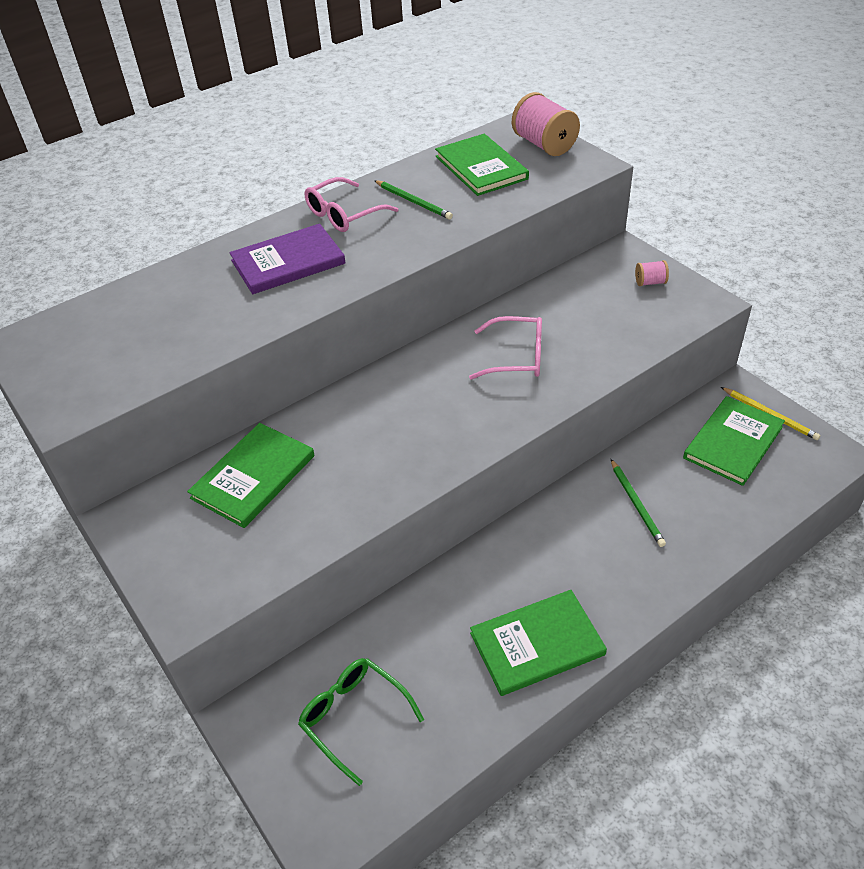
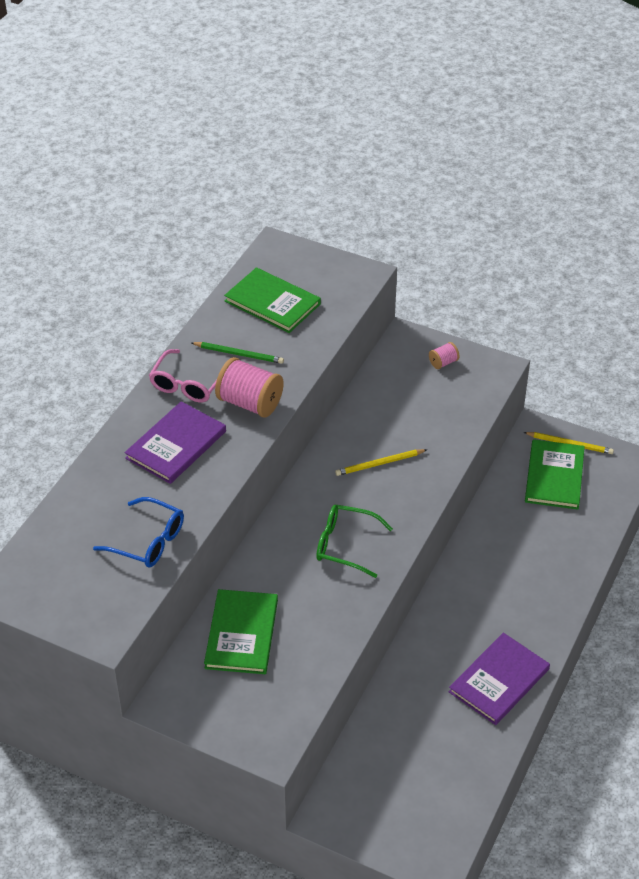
camera: 30 degrees left, 0 degrees up
green glasses [298,658,424,786] -> green glasses moved to [316,505,393,578]
pink glasses [469,316,542,380] -> yellow pencil [335,449,427,476]
green book [470,590,607,696] -> purple book [449,633,550,725]
pink spool [512,92,580,156] -> pink spool moved to [215,357,284,418]
green pencil [611,459,666,547] -> none
none -> blue glasses [93,497,184,568]

